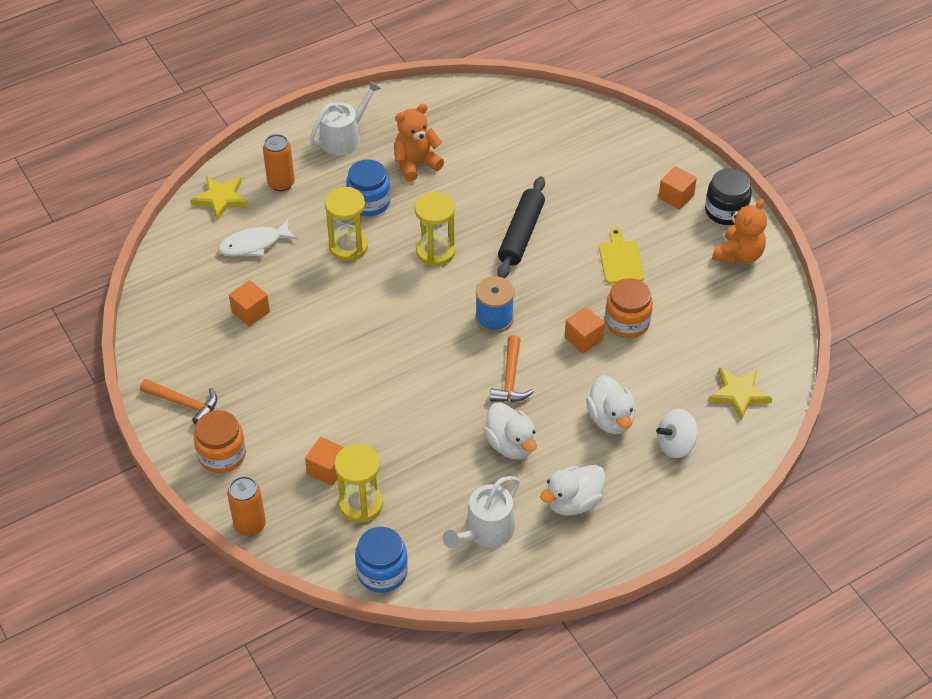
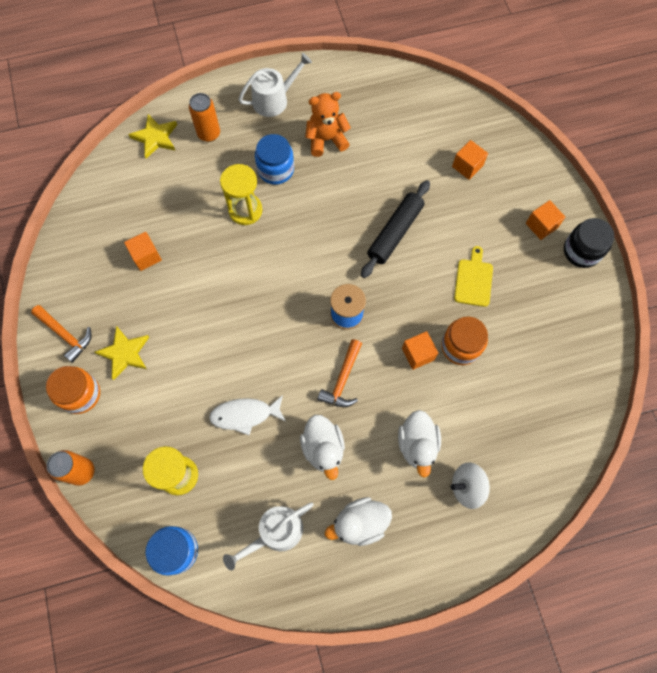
camera: 15 degrees right, 20 degrees up
white fish [218,219,298,257] -> white fish moved to [209,395,286,435]
orange cube [305,437,345,486] -> orange cube moved to [452,140,488,180]
yellow hourglass [415,192,455,266] -> none
yellow star [708,368,773,421] -> yellow star moved to [95,326,149,380]
orange teddy bear [712,199,767,265] -> none

